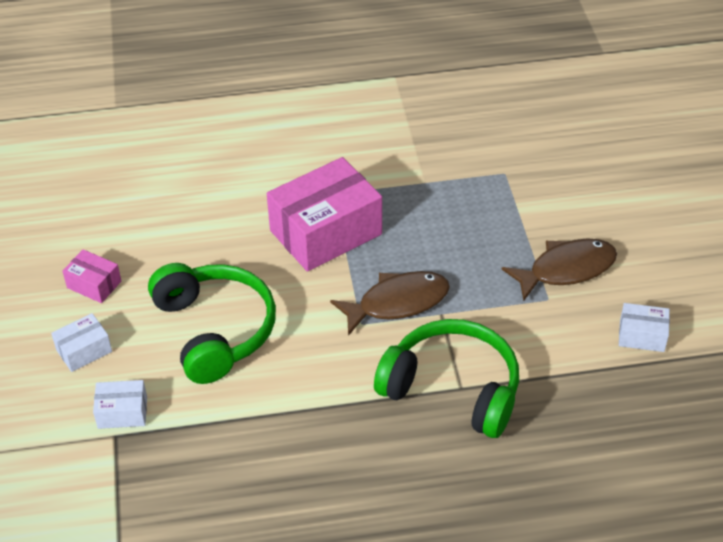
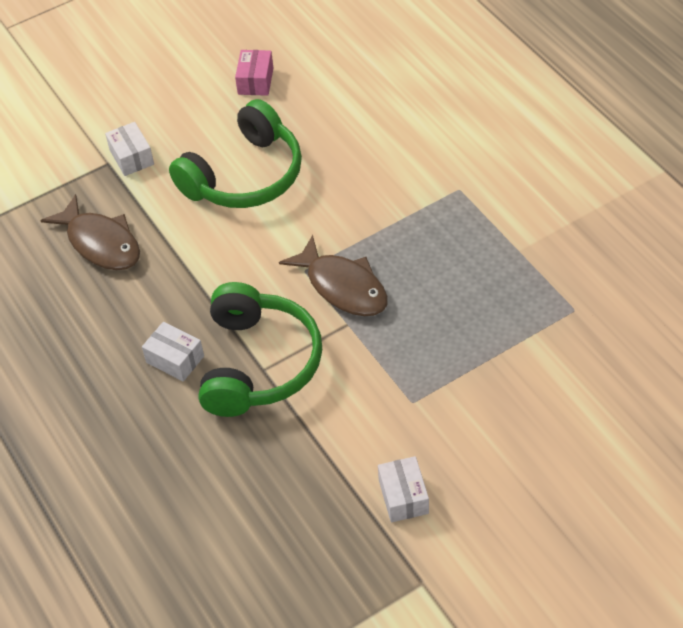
camera: 70 degrees right, 5 degrees up
white box [51,313,112,372] -> white box moved to [142,322,204,381]
pink box [267,157,382,272] -> none
brown fish [502,238,617,301] -> brown fish moved to [40,194,140,270]

